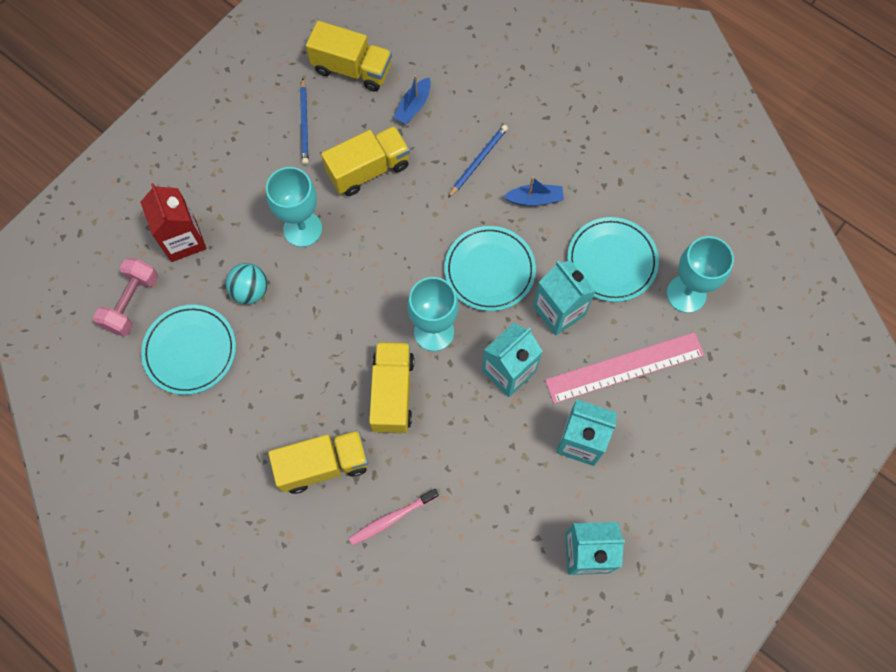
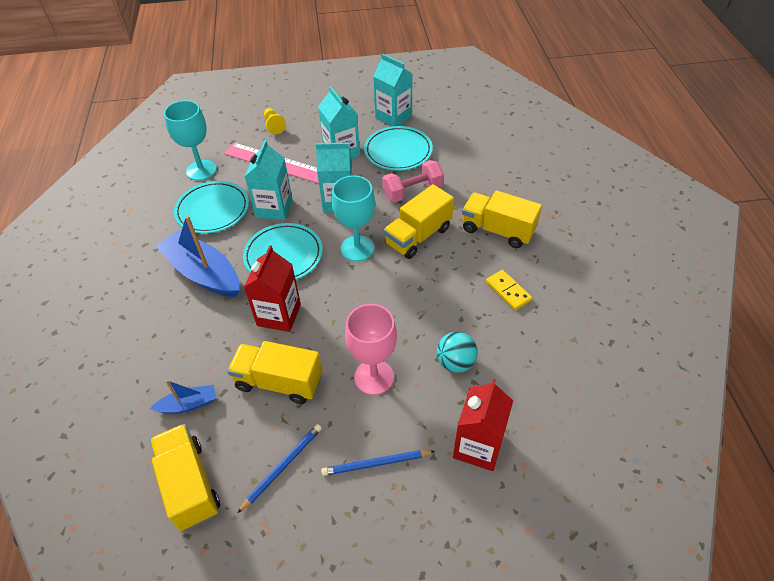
camera: 135 degrees left, 20 degrees down
pink dumbbell [93,258,158,336] -> pink dumbbell moved to [382,160,444,202]
turquoise plate [141,305,236,395] -> turquoise plate moved to [364,126,433,171]
turquoise goblet [266,167,322,247] -> pink goblet [345,304,397,395]
pink toothbrush [349,489,439,545] -> none
blue pencil [448,125,508,198] -> blue pencil moved to [321,450,435,476]
blue boat [503,176,564,206] -> blue boat [156,215,239,297], size x2.01
none -> red carton [244,245,301,332]
none -> yellow pawn [264,108,286,134]
none -> yellow domino [486,270,532,310]

